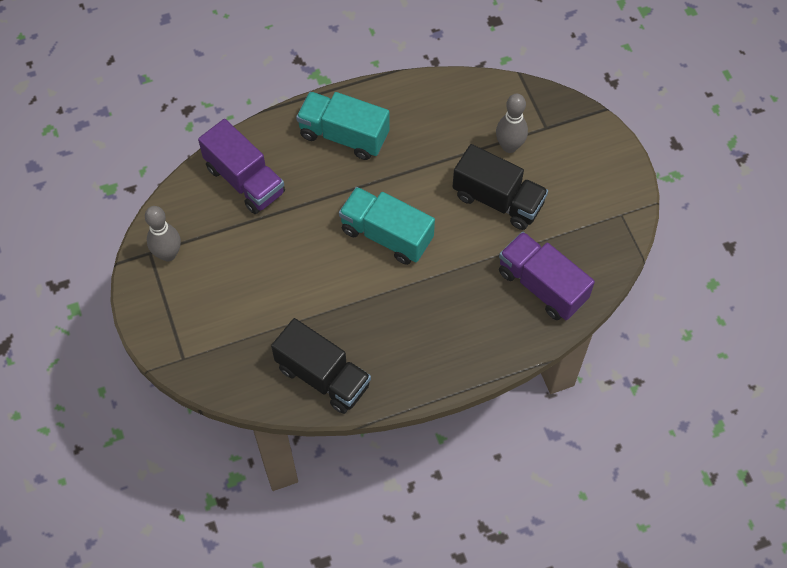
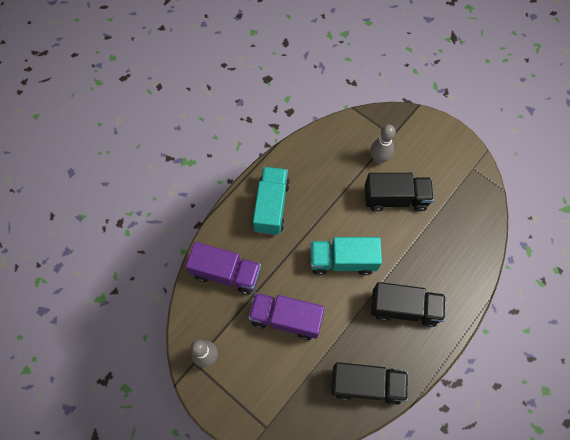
camera: 30 degrees left, 5 degrees up
turquoise truck [296,92,390,160] -> turquoise truck turned 105 degrees clockwise [253,167,290,235]
purple truck [499,232,595,320] -> purple truck moved to [248,293,325,340]
none -> black truck [371,282,446,327]

